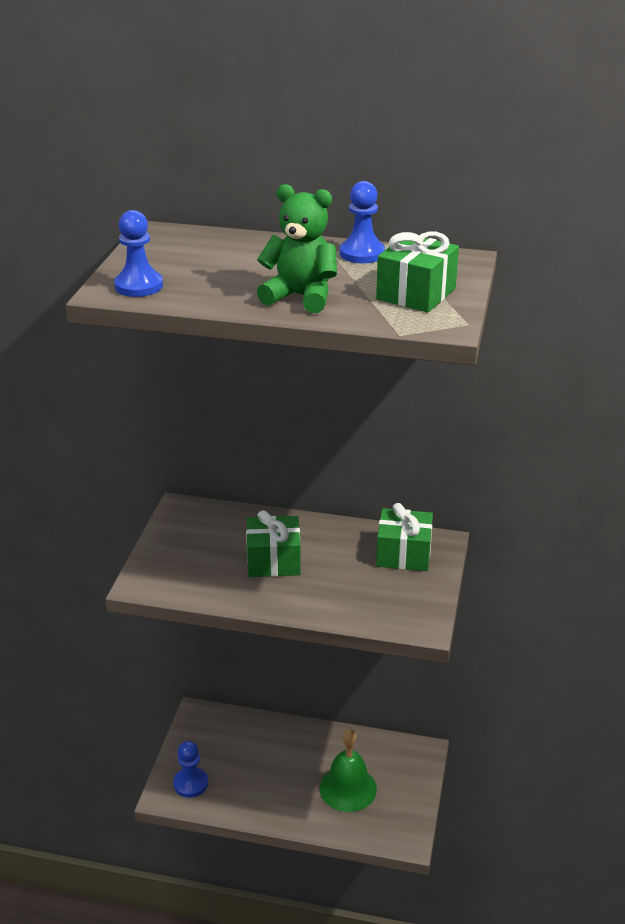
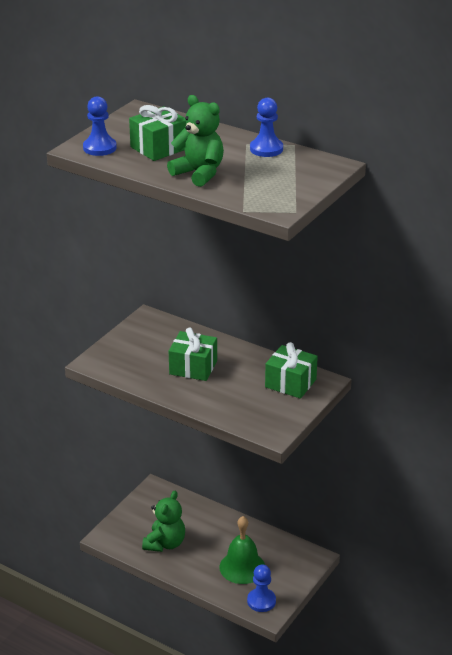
camera: 20 degrees right, 0 degrees up
blue pawn [173,741,208,798] -> blue pawn moved to [247,564,276,612]
green gift [376,232,459,313] -> green gift moved to [129,105,187,161]
none -> green teddy bear [142,491,185,552]

